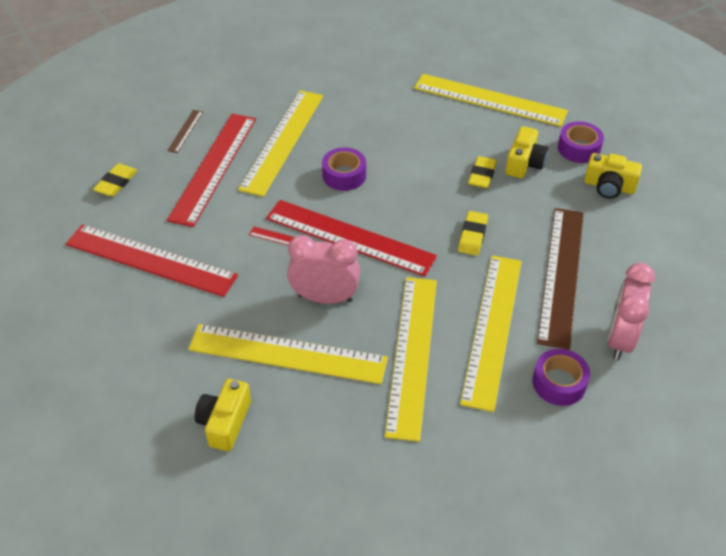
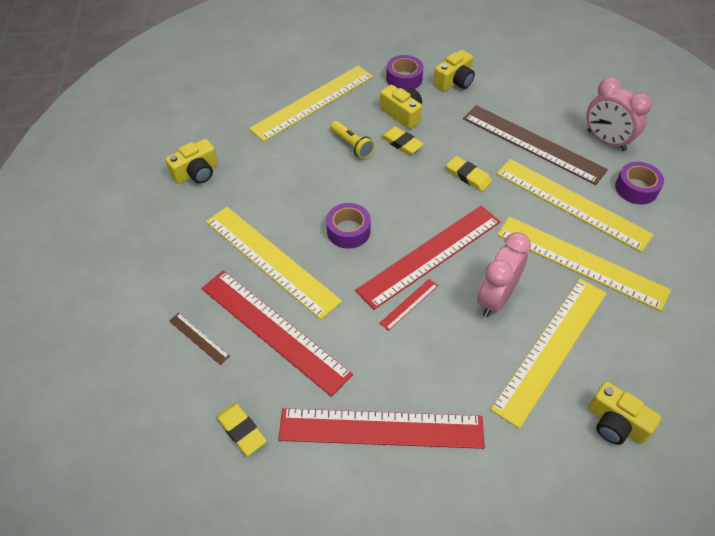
camera: 65 degrees left, 5 degrees up
red ruler [66,224,238,297] -> red ruler turned 45 degrees clockwise [279,408,485,449]
none -> yellow camera [165,139,218,184]
none -> yellow flashlight [330,121,375,159]

